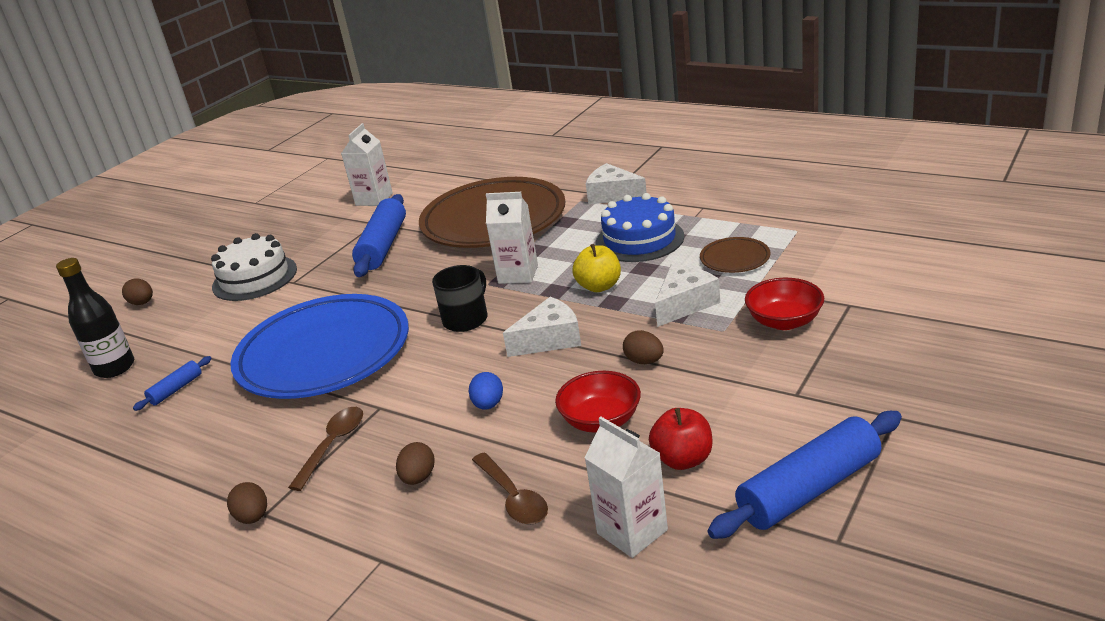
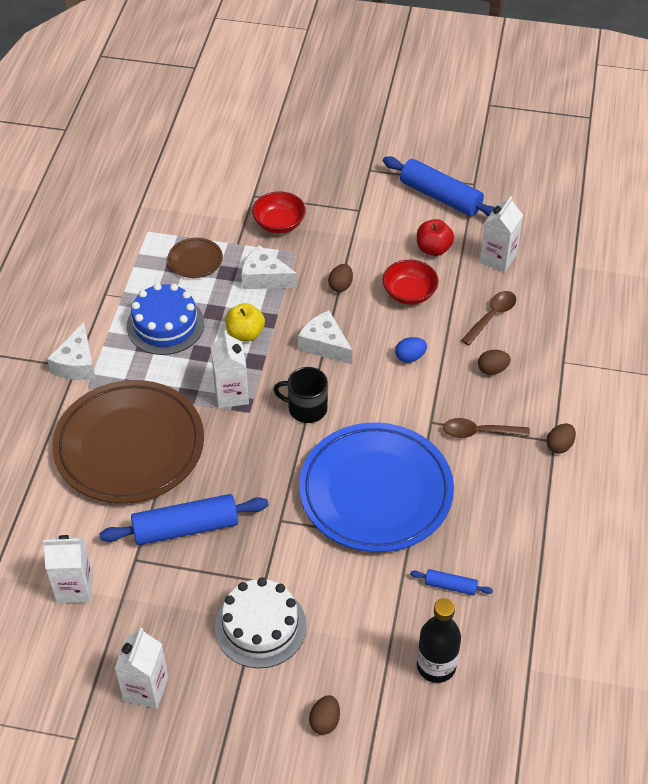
camera: 115 degrees left, 20 degrees up
none -> white carton [114,628,168,709]

